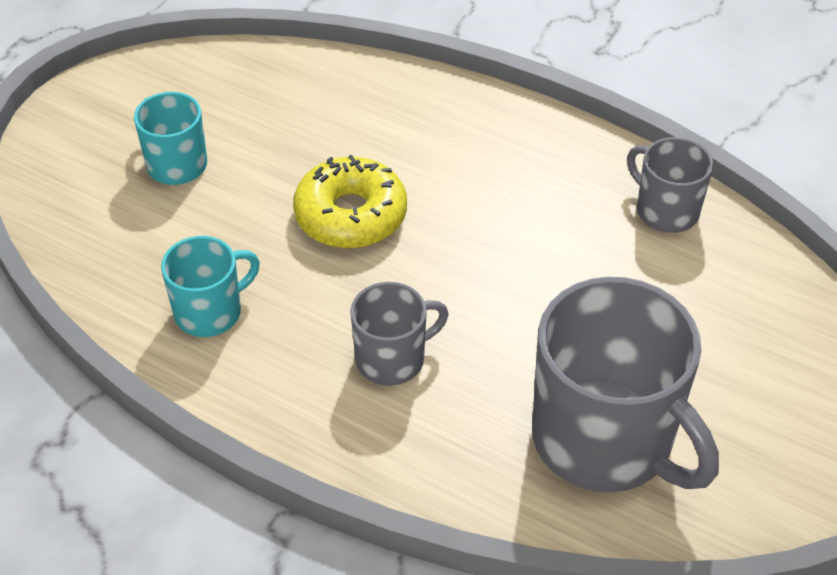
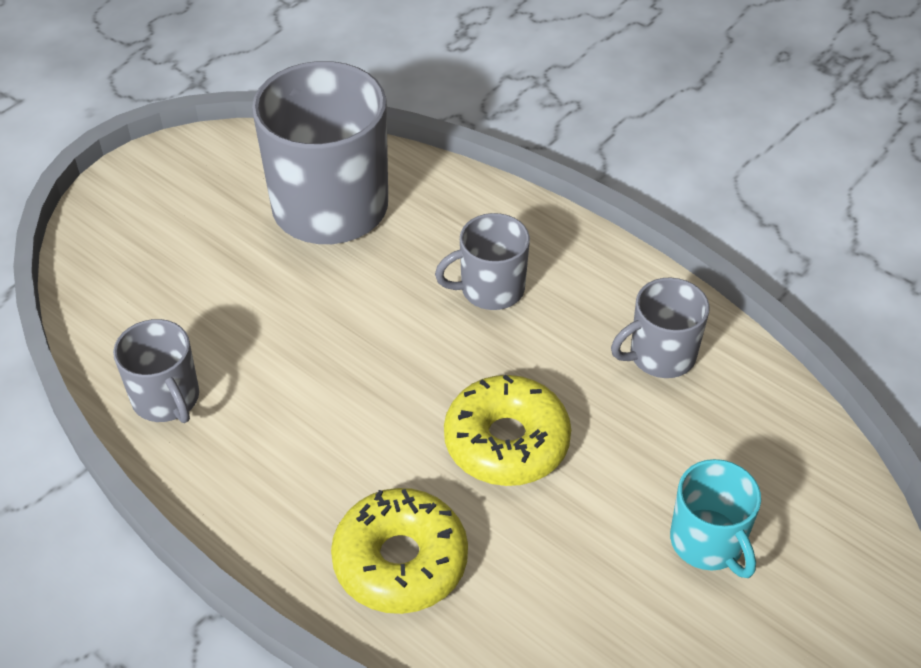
camera: 170 degrees left, 0 degrees up
turquoise mug [161,236,260,337] -> grey mug [611,278,710,378]
none -> yellow donut [331,488,468,614]

